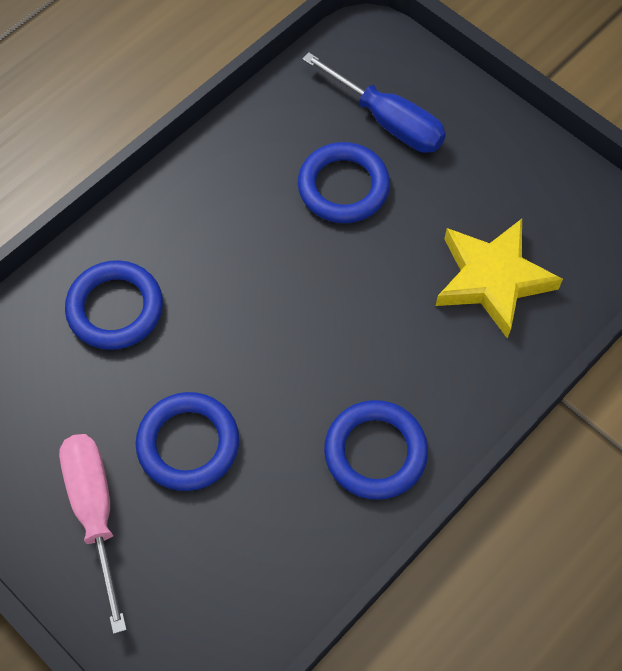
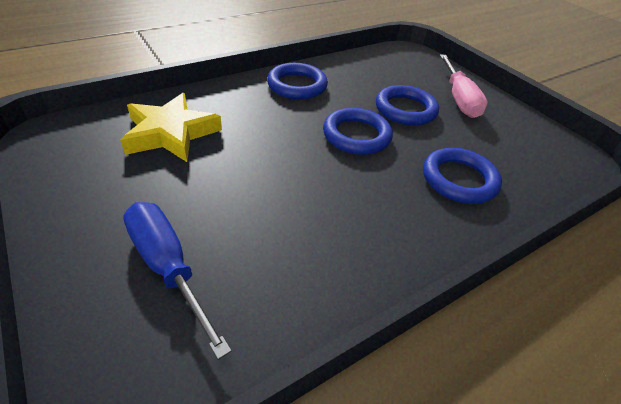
camera: 170 degrees left, 20 degrees down
blue ring [298,142,390,223] -> blue ring moved to [323,108,393,155]

